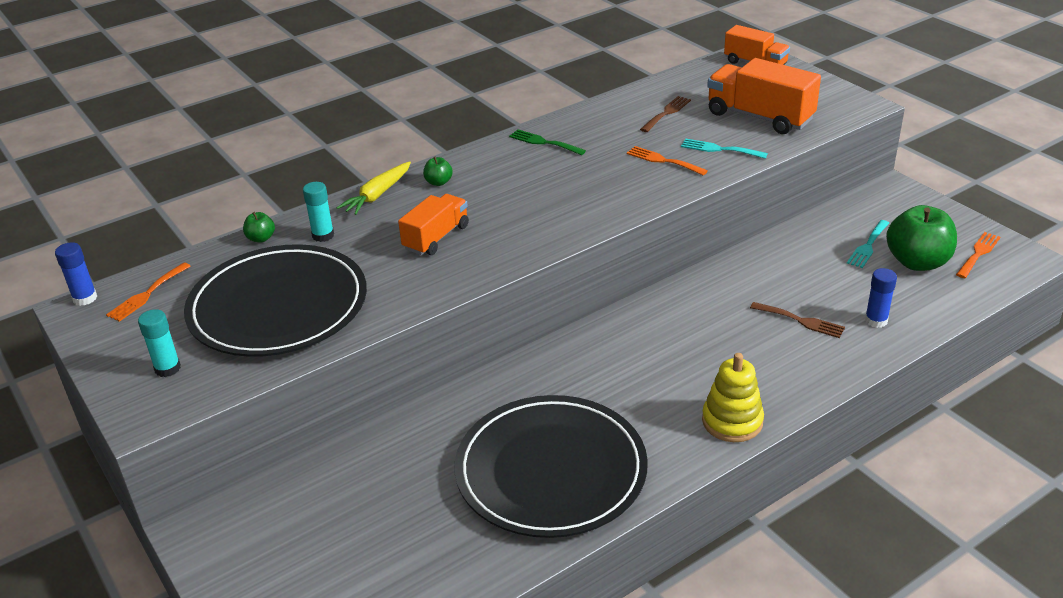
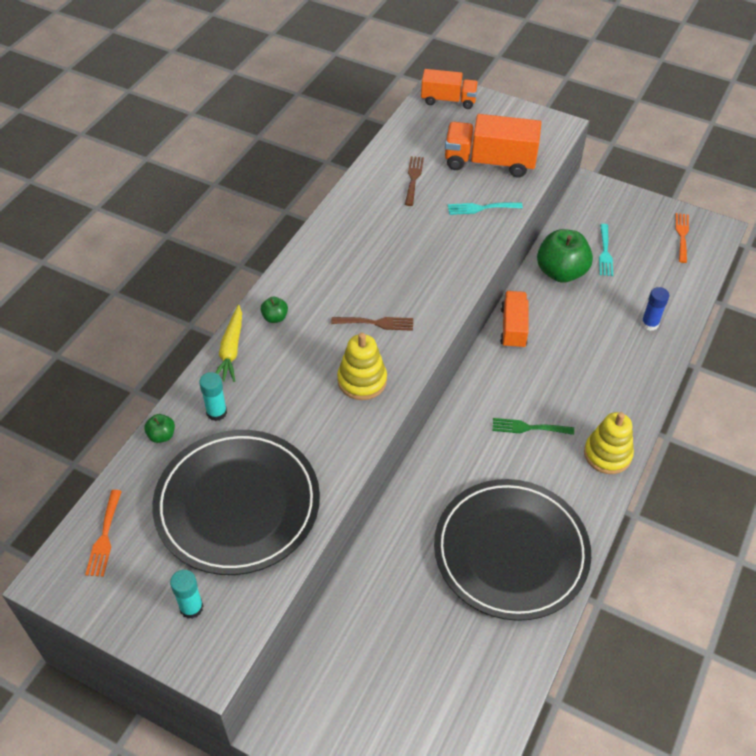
camera: 30 degrees left, 15 degrees up
blue glue stick [55,242,97,306] -> none
orange truck [398,194,469,255] -> orange truck moved to [500,291,529,349]
green fork [509,129,586,155] -> green fork moved to [493,418,574,435]
orange fork [627,146,708,175] -> none
brown fork [750,302,845,338] -> brown fork moved to [331,317,413,331]
green apple [886,205,957,271] -> green apple moved to [537,229,593,283]
none -> yellow stacking toy [337,333,387,400]

